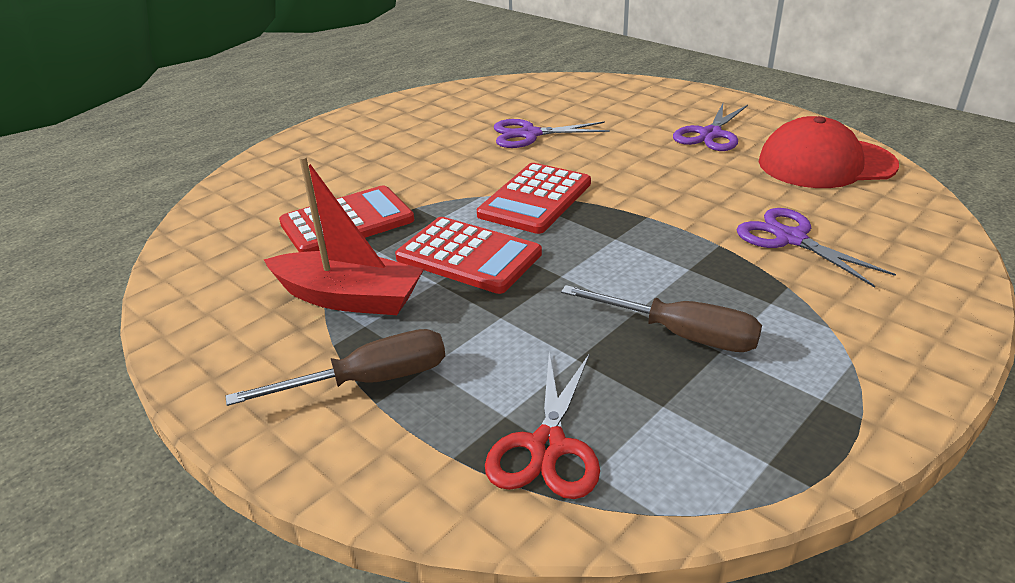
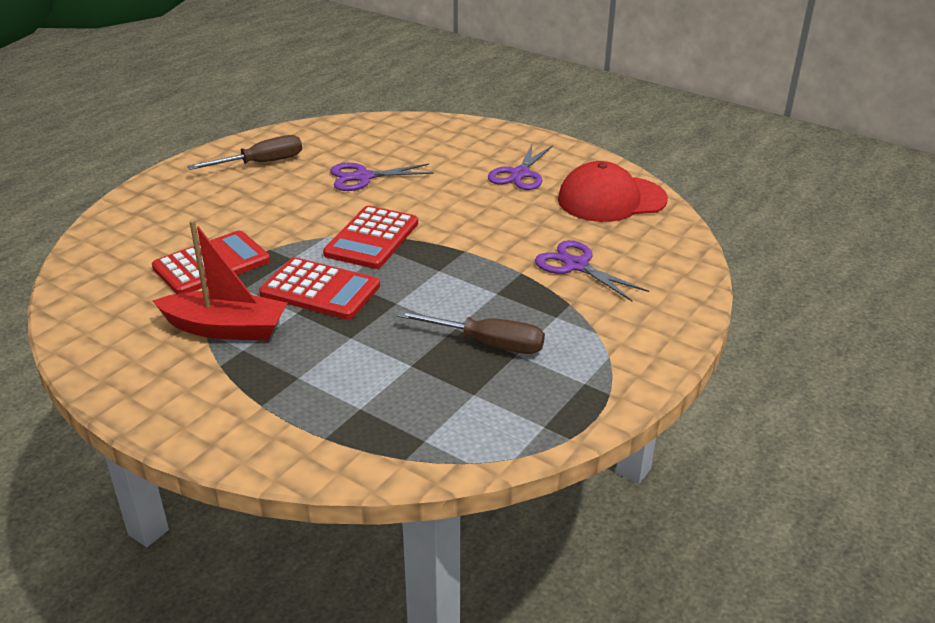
camera: 10 degrees left, 0 degrees up
brown screwdriver [226,329,445,406] -> brown screwdriver moved to [187,135,302,170]
red scissors [485,353,600,499] -> none

